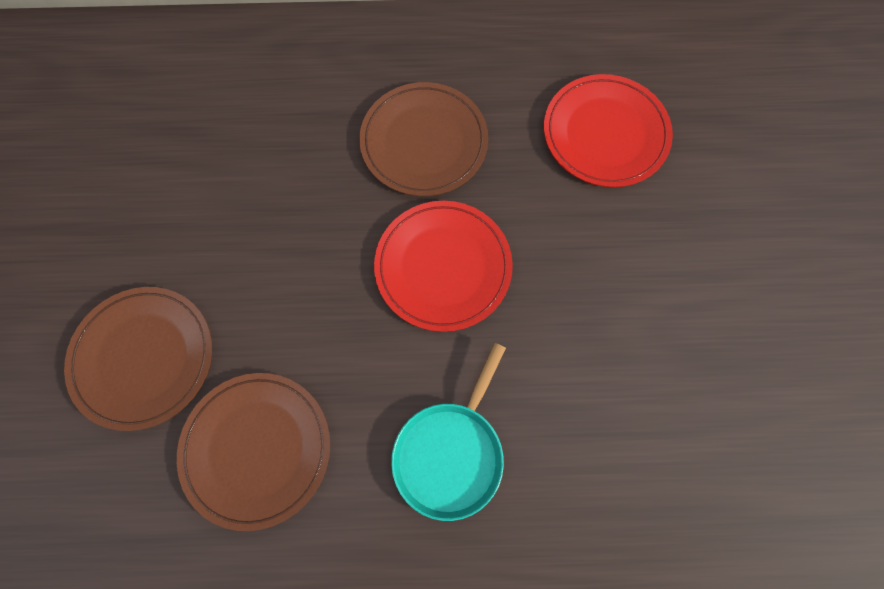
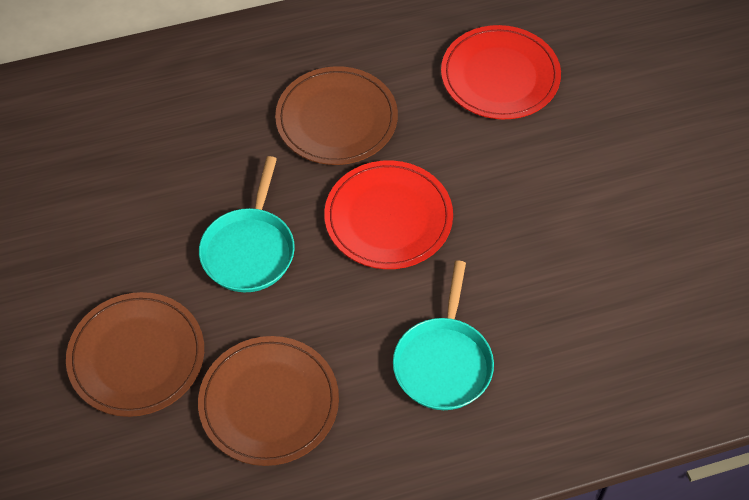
camera: 15 degrees left, 15 degrees down
none -> turquoise pan [199,156,295,292]

